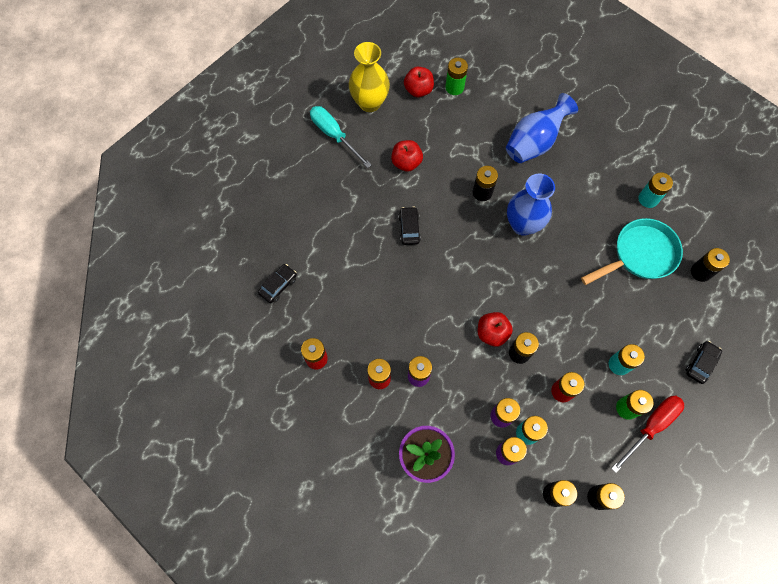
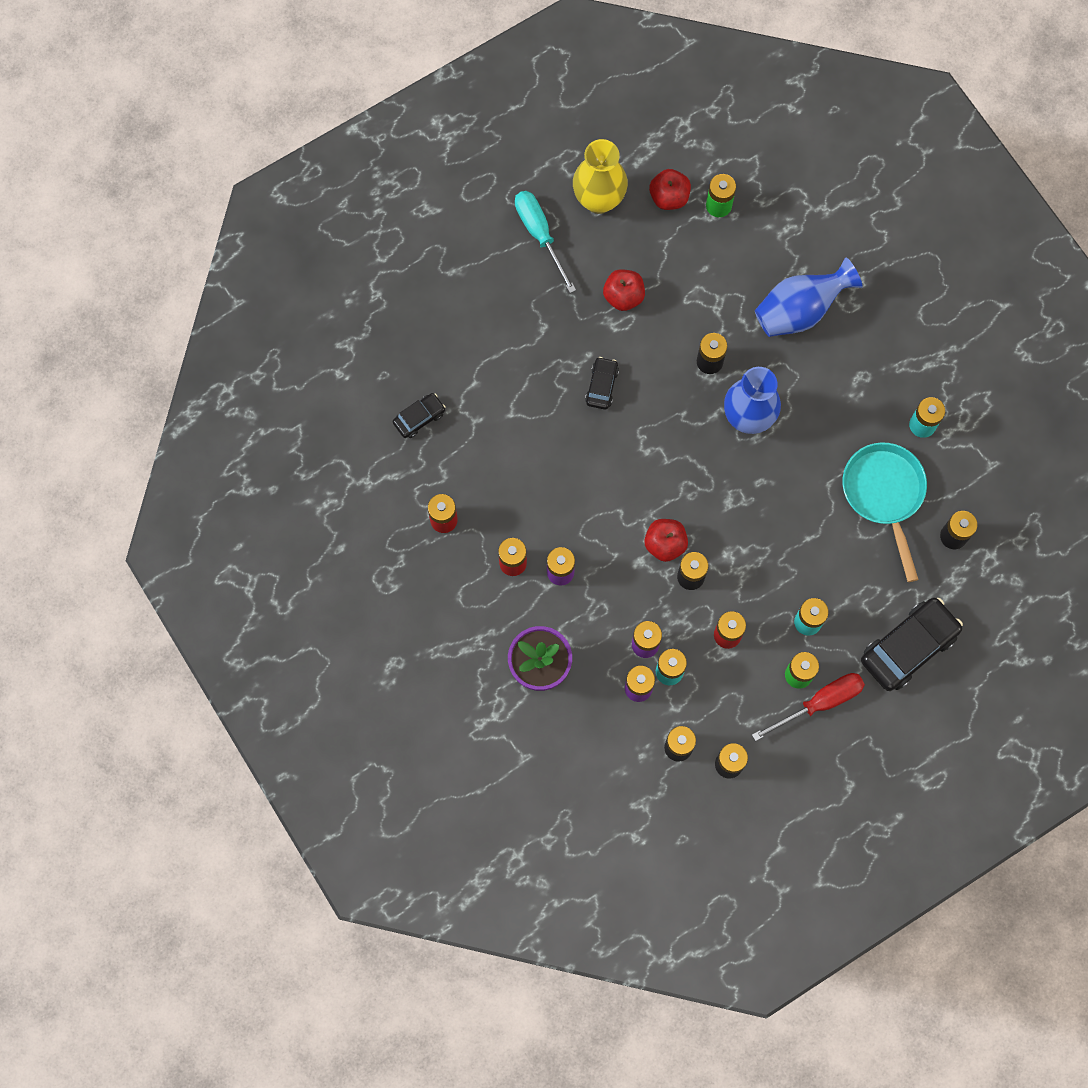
camera: 15 degrees right, 5 degrees up
turquoise pan [581,218,683,285] -> turquoise pan turned 90 degrees counterclockwise [842,442,927,582]
black car [685,341,722,384] -> black car [861,598,963,691], size x1.91

